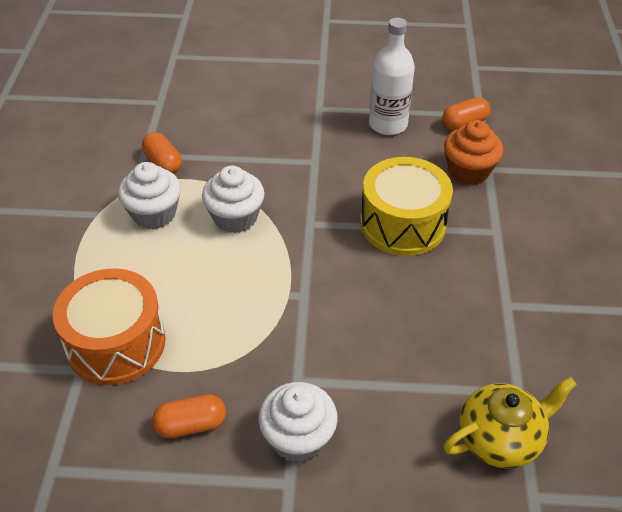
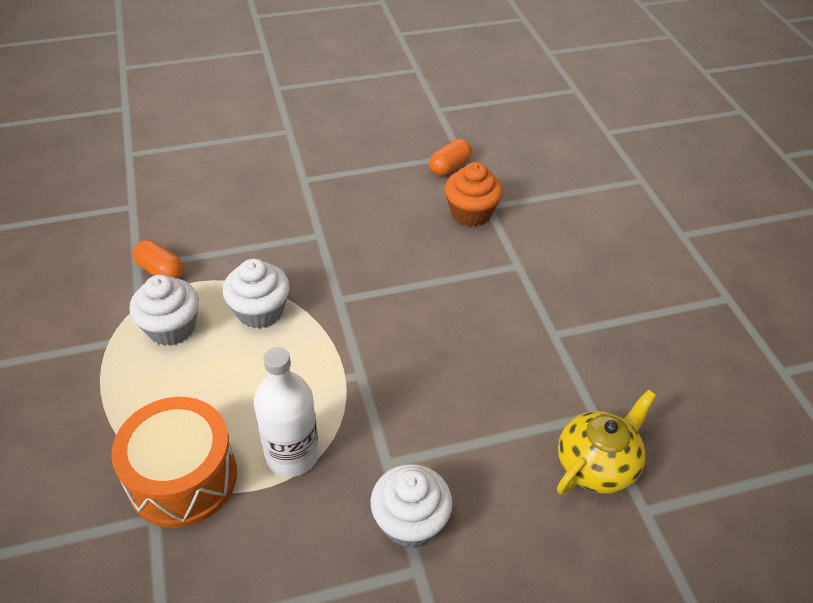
camera: 20 degrees left, 0 degrees up
orange capsule [152,394,226,438] -> none
yellow drum [360,157,453,256] -> none
white bottle [369,18,415,135] -> white bottle moved to [254,347,319,477]

